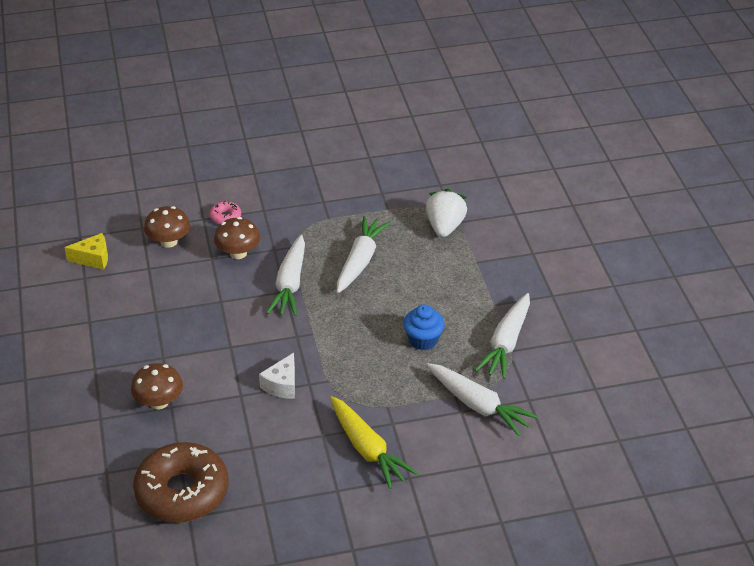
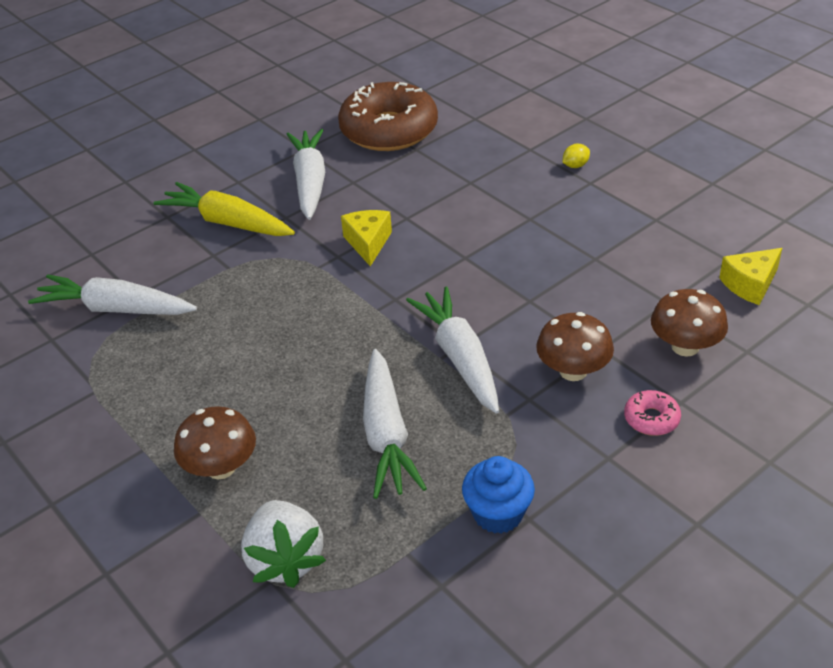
camera: 155 degrees right, 0 degrees up
brown mushroom [131,363,183,409] -> brown mushroom moved to [174,406,256,479]
white cheese [259,353,295,399] -> yellow cheese [341,210,392,266]
blue cupcake [403,305,445,350] -> blue cupcake moved to [462,456,535,534]
white carrot [475,293,530,379] -> white carrot moved to [287,129,325,220]
none -> yellow lemon [562,144,590,168]

